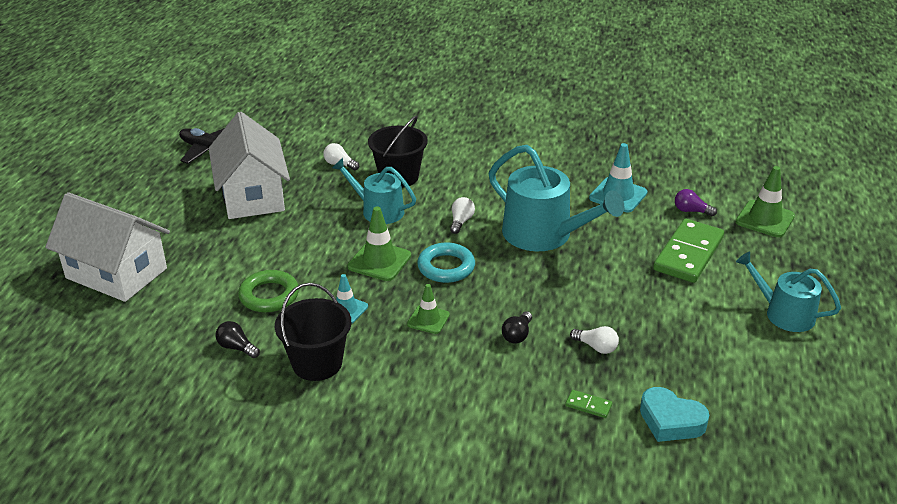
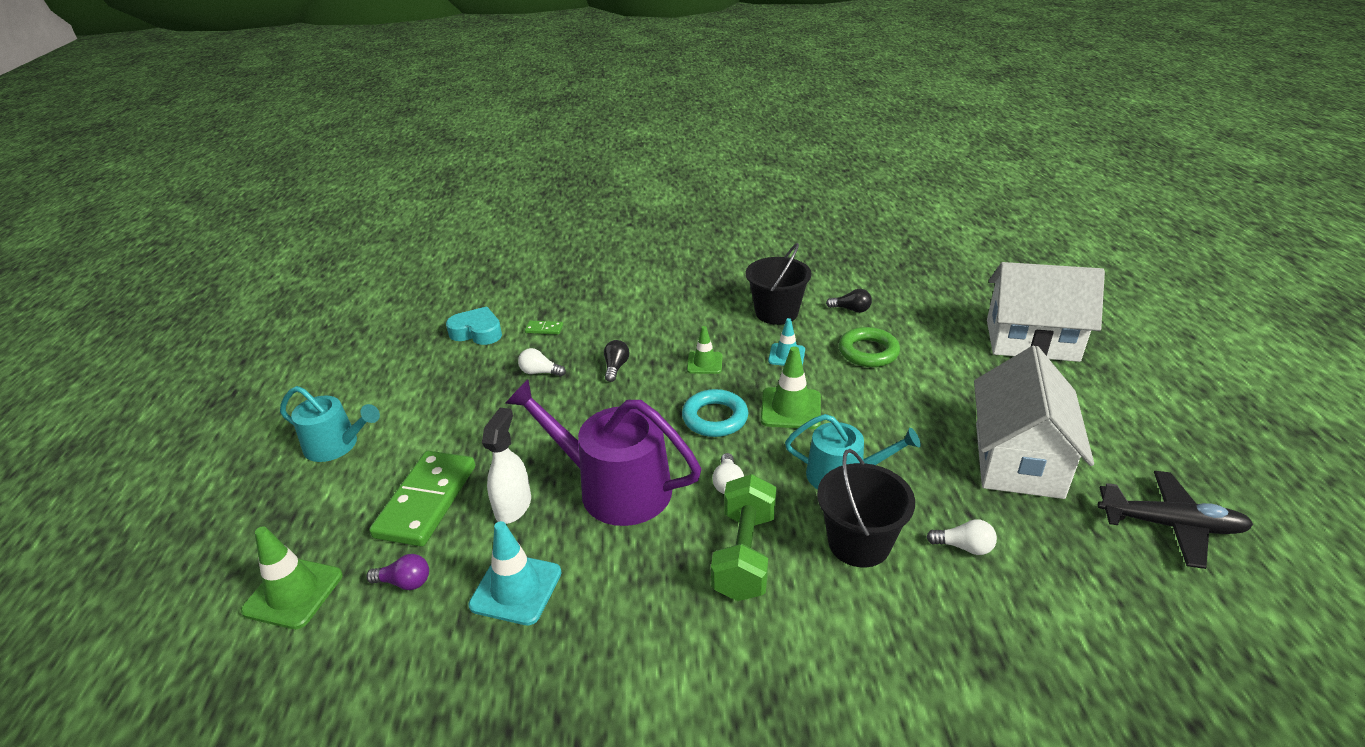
camera: 165 degrees right, 0 degrees up
white house [209,112,290,219] -> white house turned 45 degrees clockwise [974,346,1094,499]
turquoise watering can [489,145,624,251] -> purple watering can [505,380,701,526]
none -> white spray bottle [482,408,531,524]
none -> green dumbbell [711,474,776,601]

